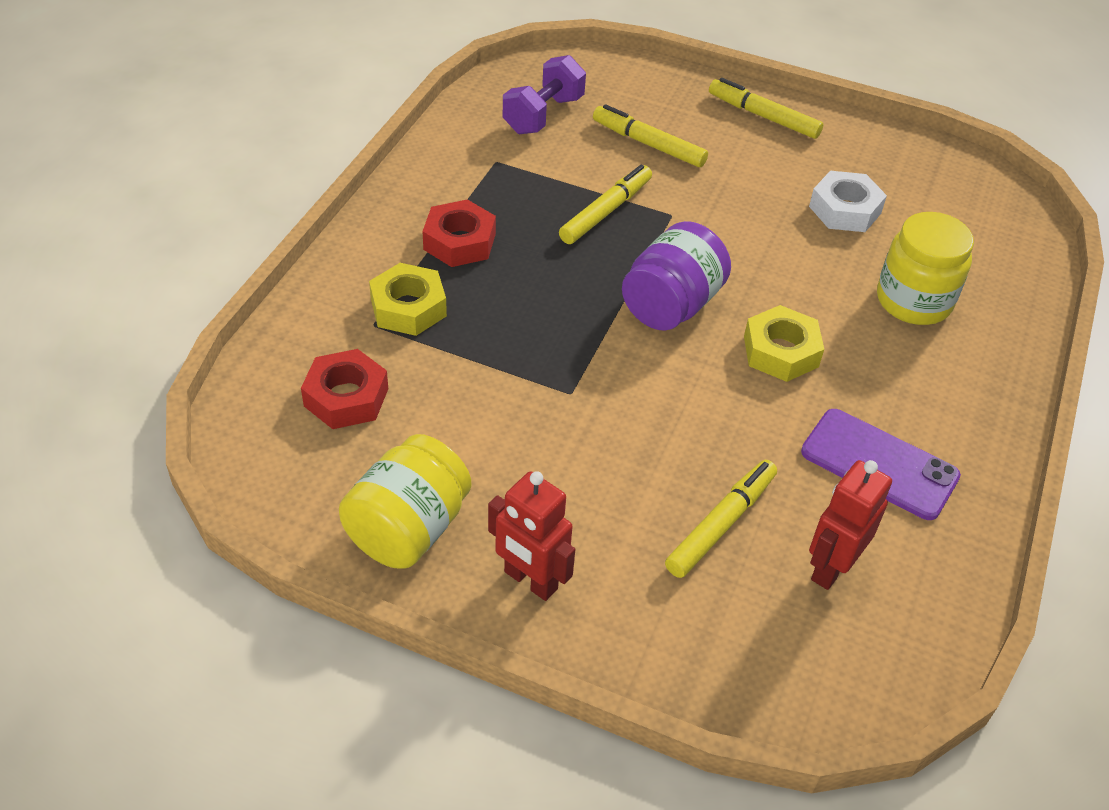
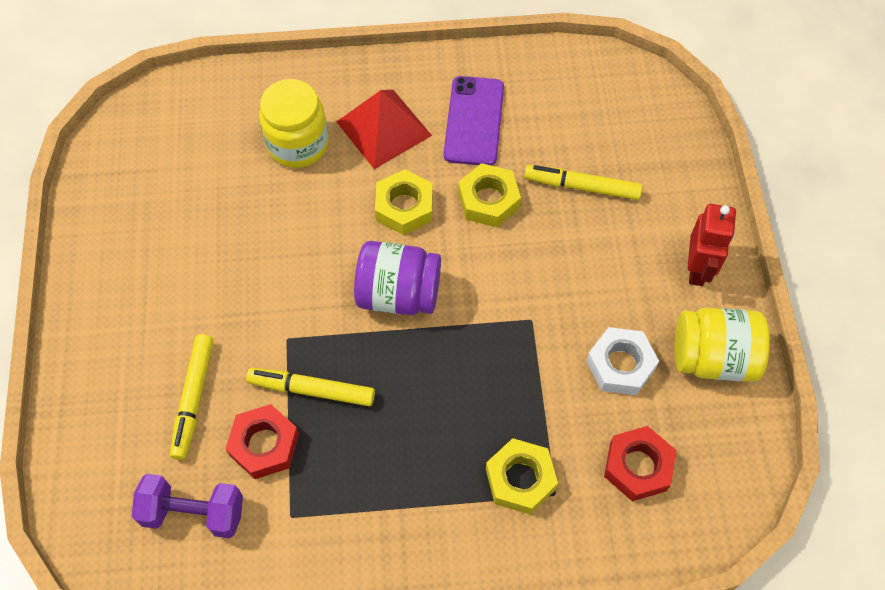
camera: 115 degrees left, 15 degrees up
red nut [423,199,496,267] -> red nut moved to [226,404,299,479]
yellow marker [709,78,823,139] -> none
white nut [809,171,887,232] -> white nut moved to [586,327,659,395]
red robot [809,460,892,590] -> none
none -> red pyramid [336,90,432,169]
none -> yellow nut [458,163,521,227]

